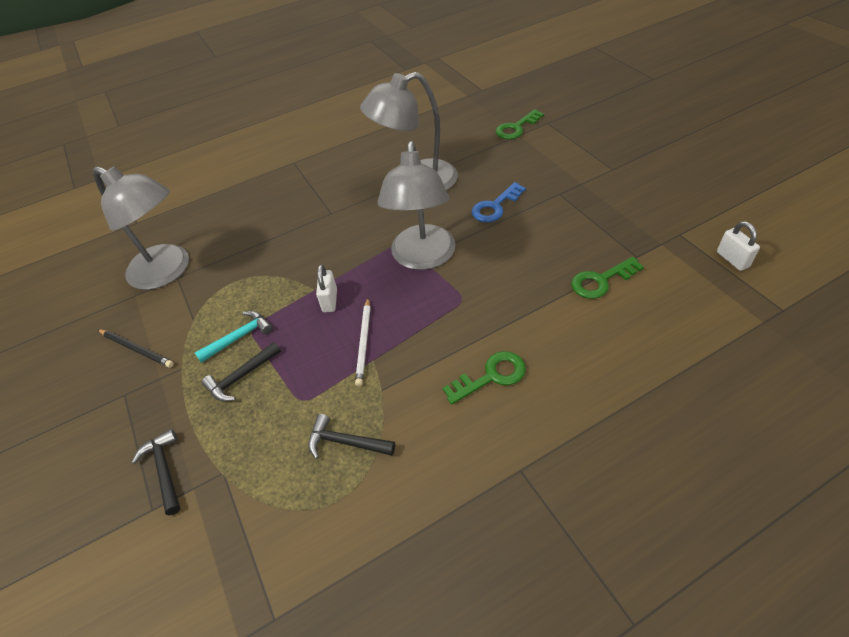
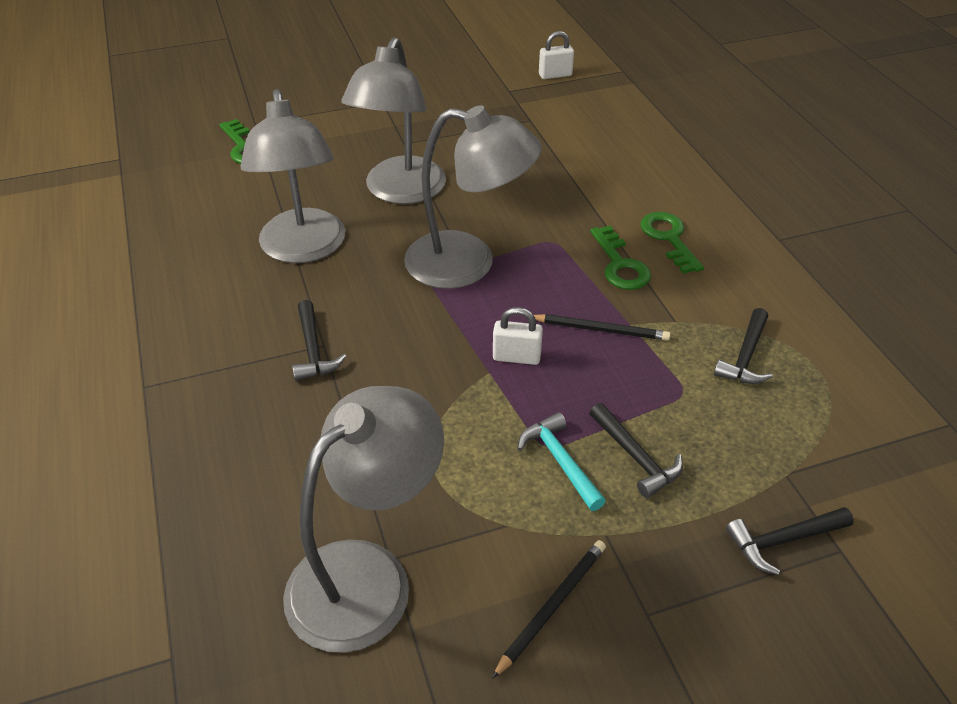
camera: 85 degrees left, 5 degrees down
white pencil [355,298,371,386] -> black pencil [534,314,671,341]
blue key [472,182,526,222] -> grey lamp [341,37,446,204]
green key [571,257,644,299] -> green key moved to [590,226,651,290]
none -> black hammer [292,300,346,381]

